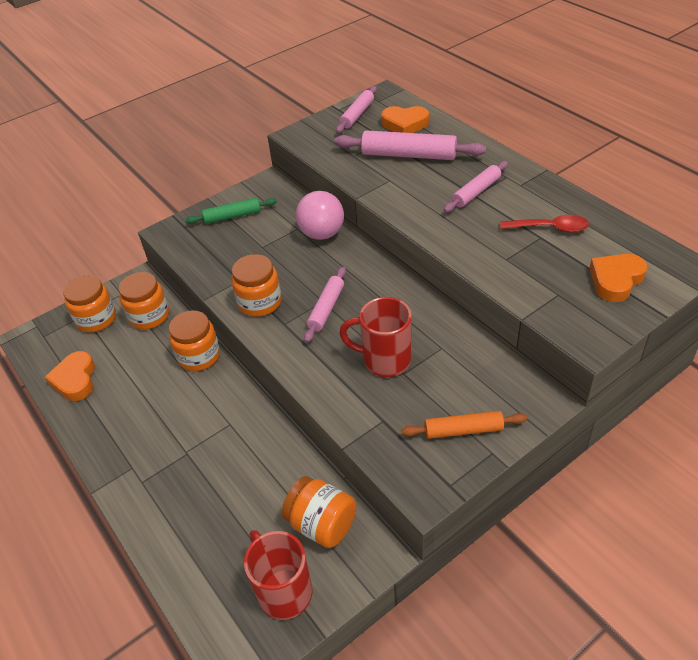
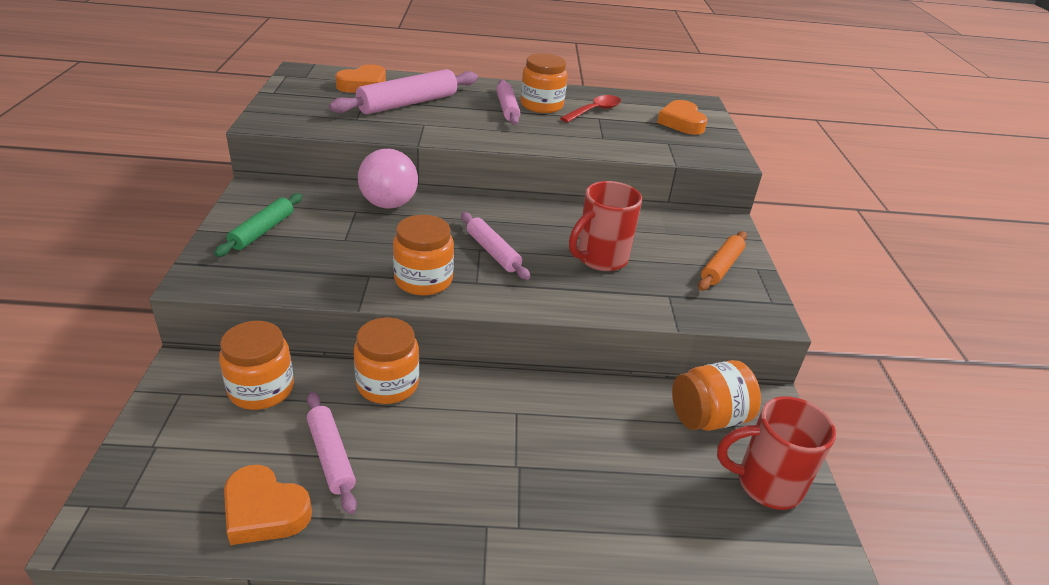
camera: 60 degrees left, 10 degrees down
orange jar [63,275,116,332] -> orange jar moved to [521,53,567,113]
pink rolling pin [336,86,377,133] -> pink rolling pin moved to [307,392,357,514]

